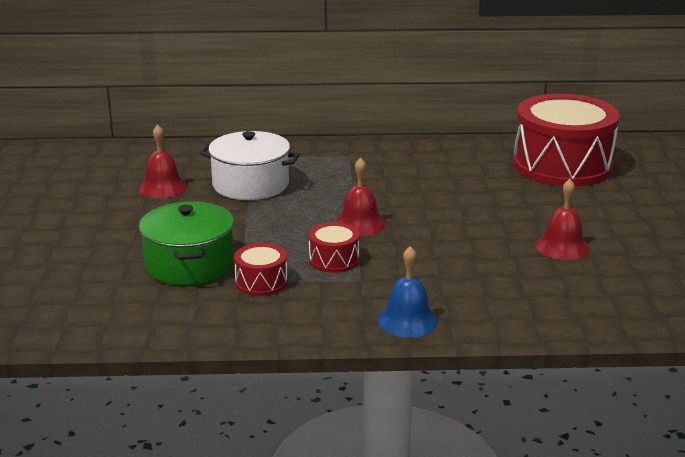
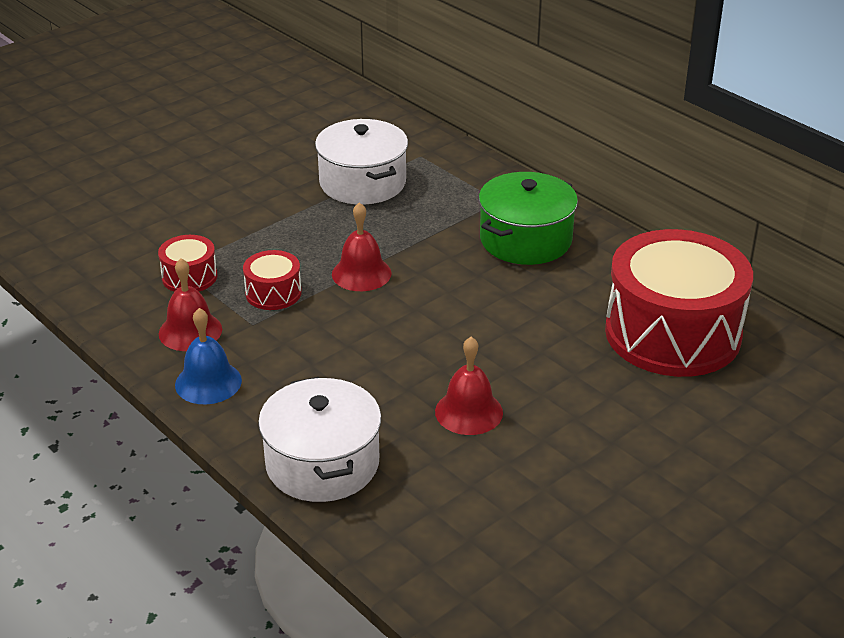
camera: 50 degrees right, 10 degrees up
red bell [139,124,187,198] -> red bell moved to [159,258,222,351]
green pot [139,201,234,285] -> green pot moved to [479,172,578,265]
none -> white pot [258,377,381,502]

